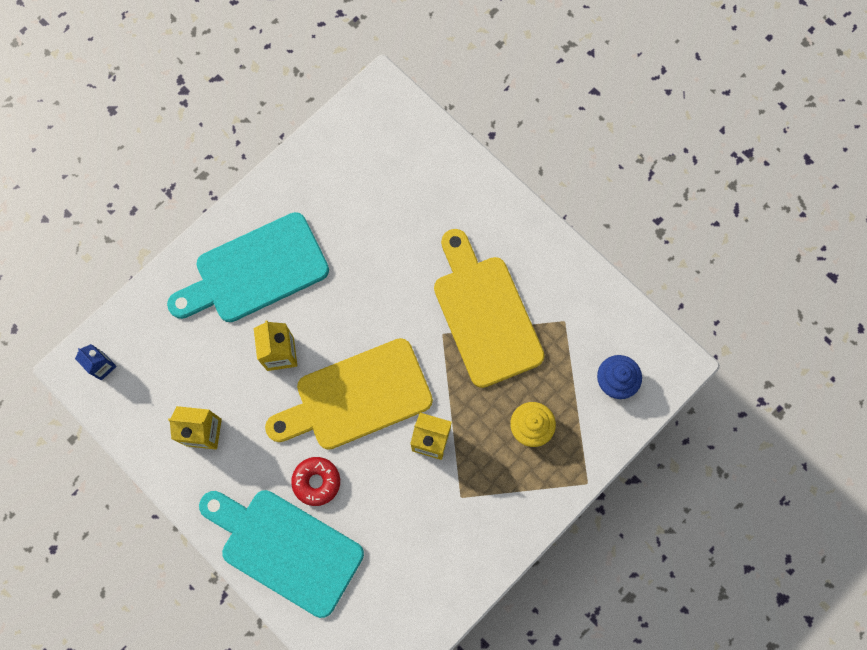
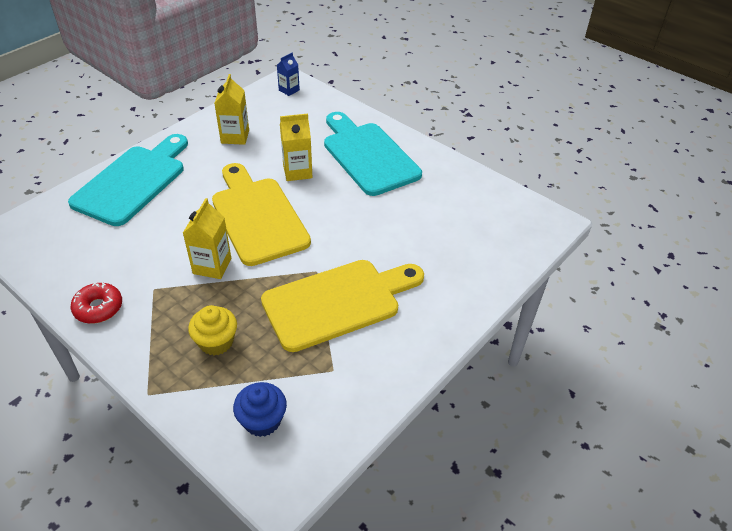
camera: 85 degrees right, 30 degrees down
red donut [291,457,340,506] -> red donut moved to [71,283,122,324]

